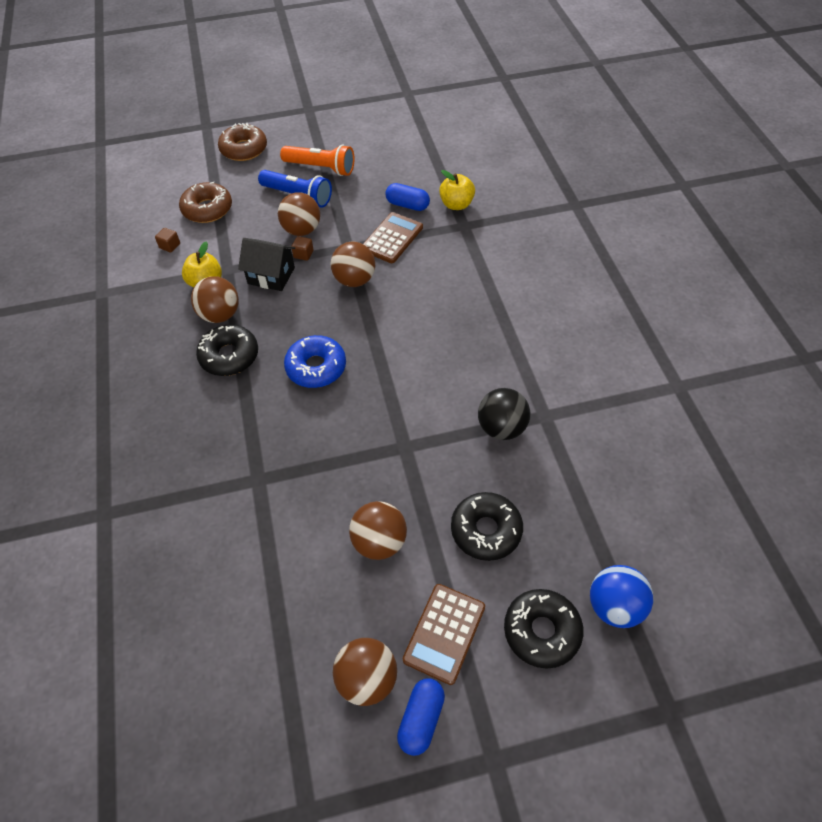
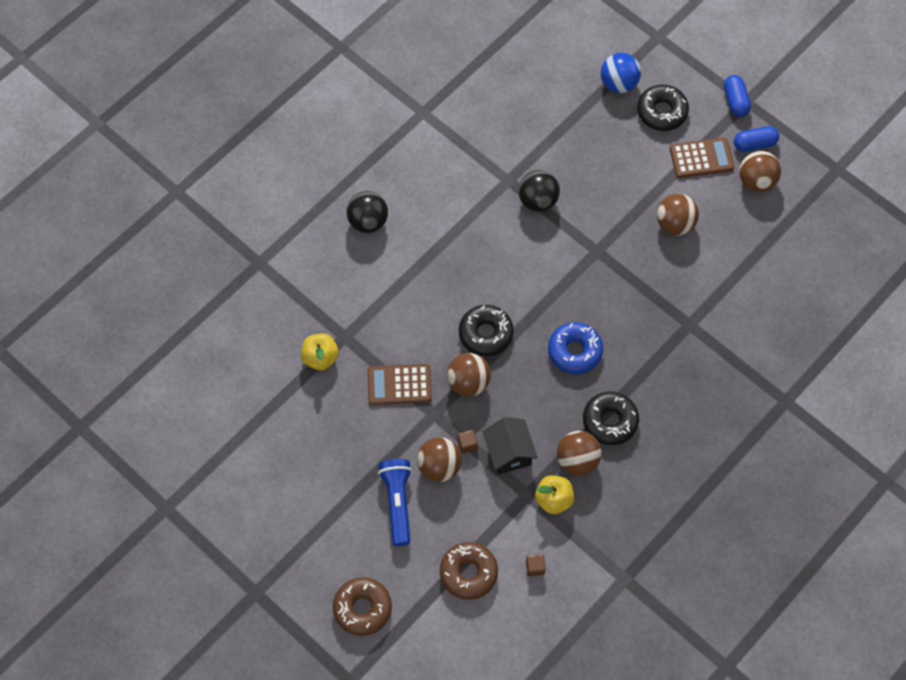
camera: 125 degrees left, 10 degrees up
orange flashlight [280,145,355,176] -> none
blue capsule [385,183,430,211] -> blue capsule moved to [724,75,751,117]
black donut [451,492,523,561] -> black donut moved to [459,305,513,356]
none -> black ball [347,191,388,233]

